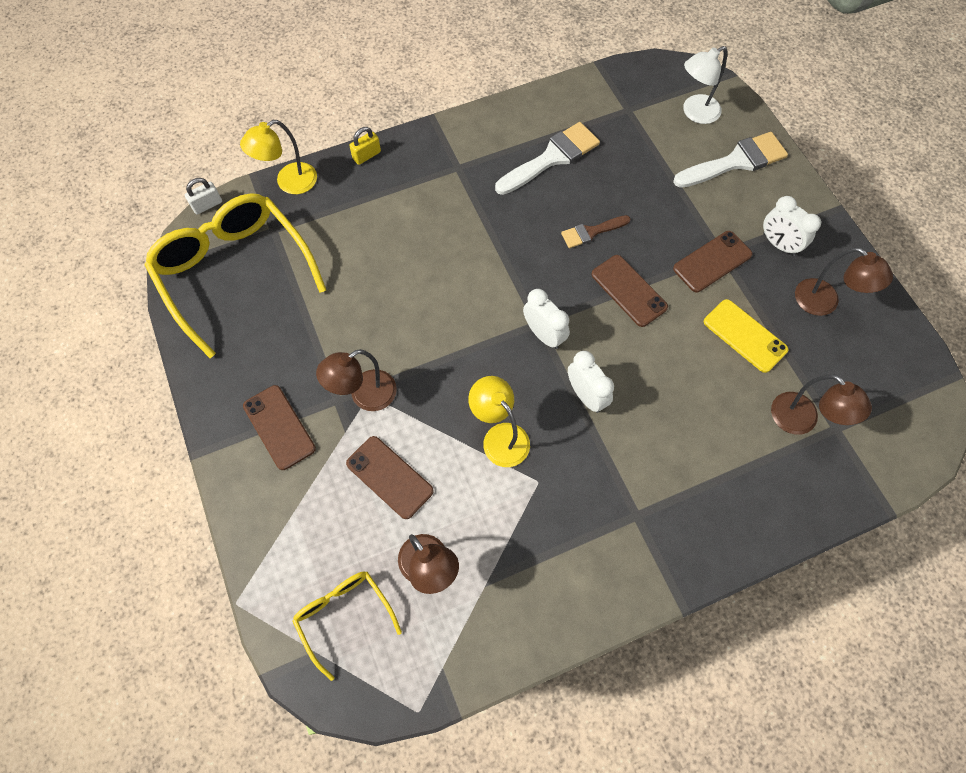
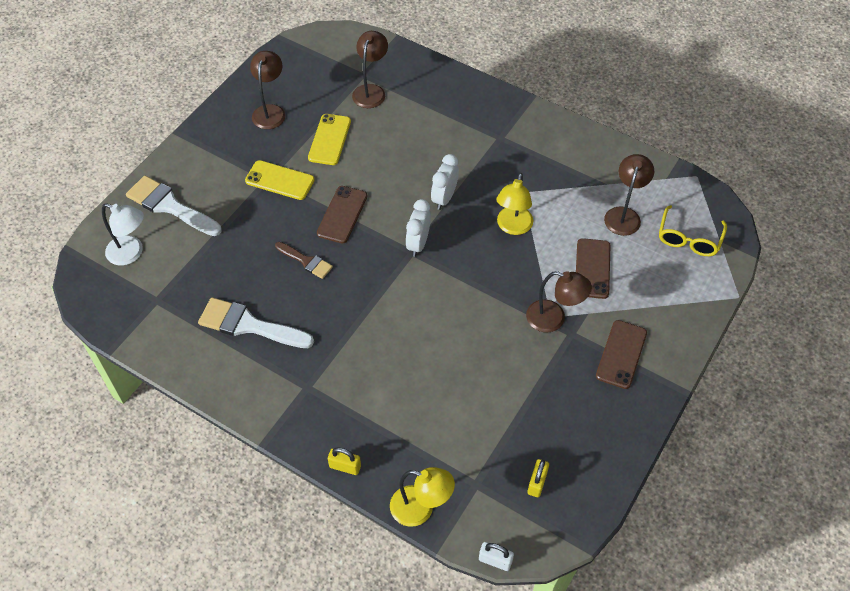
camera: 125 degrees left, 10 degrees down
yellow glasses [145,193,326,358] -> yellow padlock [528,459,549,497]
brown phone [673,231,753,292] -> yellow phone [245,160,315,200]
white clock [763,196,821,256] -> none

